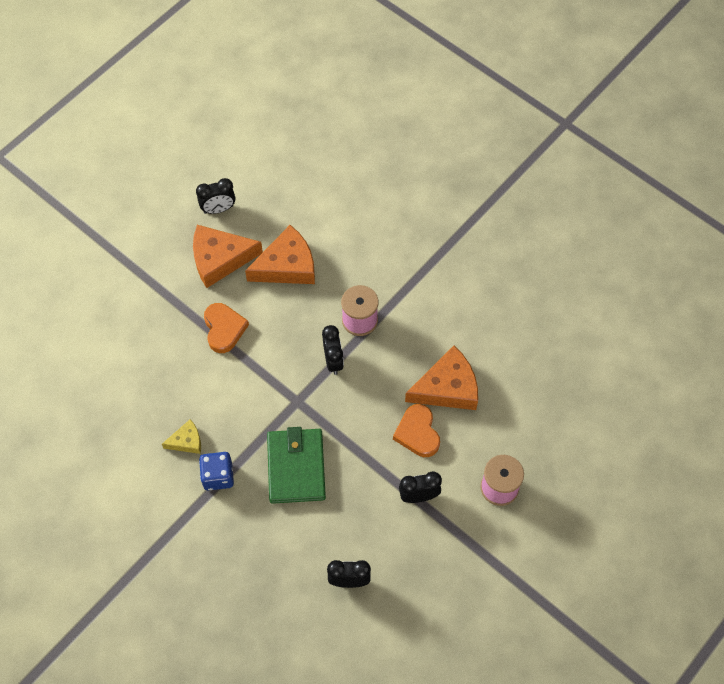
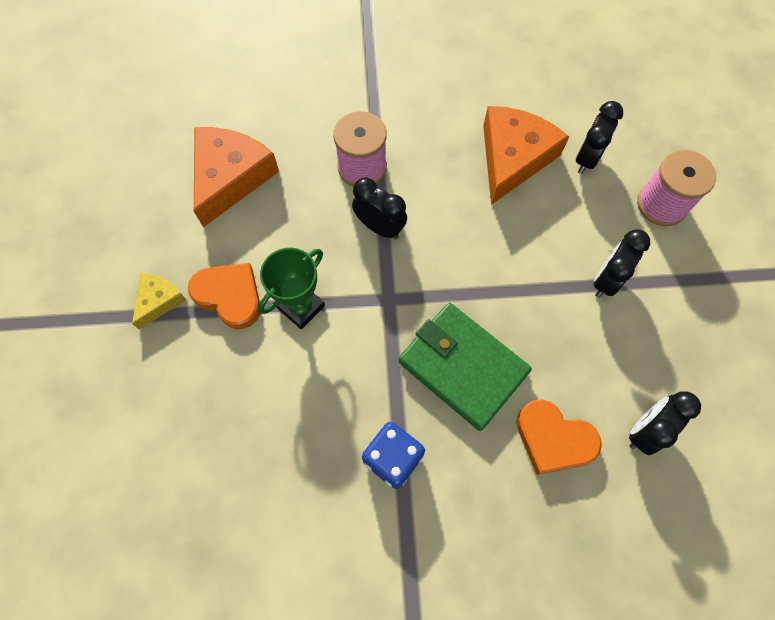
camera: 45 degrees left, 5 degrees up
yellow cheese [162,419,201,454] -> yellow cheese moved to [132,273,186,330]
orange cheese [193,225,263,288] -> none
black clock [196,178,235,214] -> black clock moved to [576,101,623,174]
orange heart [393,404,440,457] -> orange heart moved to [517,399,602,475]
none -> green trophy [258,247,325,329]

